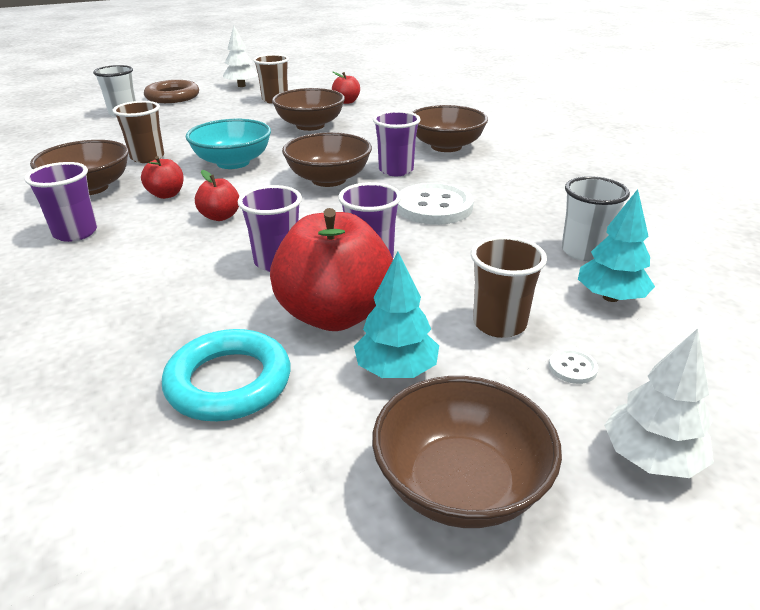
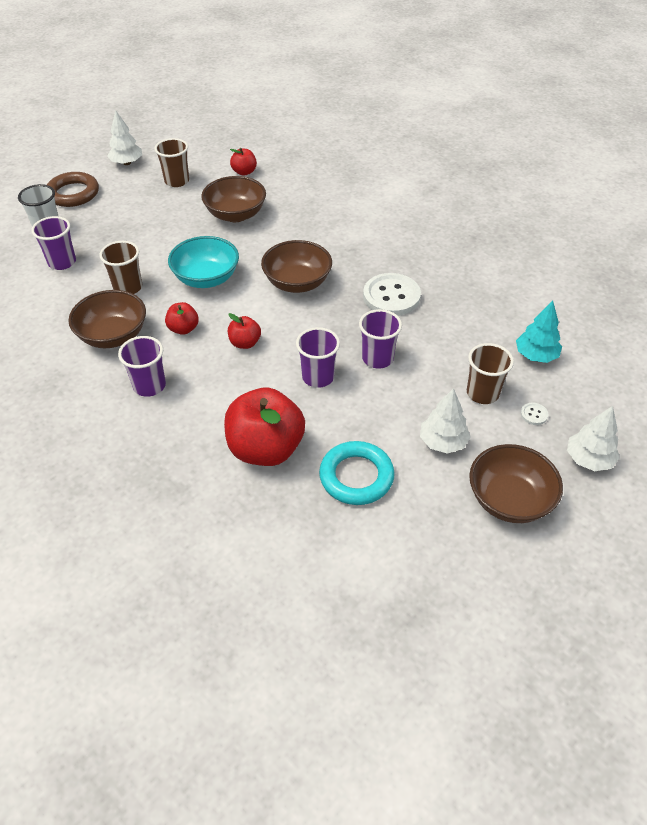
camera: 20 degrees left, 15 degrees up
red apple [270,208,393,331] -> red apple moved to [224,387,305,466]
turquoise tree [354,251,439,378] -> white tree [420,388,471,454]
purple cup [373,111,421,176] -> purple cup moved to [31,216,76,270]
brown bowl [412,105,488,152] -> none
white cup [562,176,630,261] -> none

